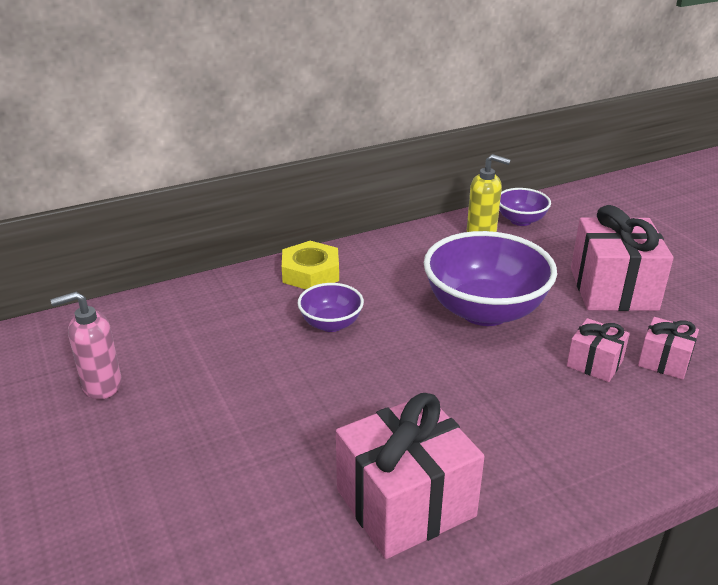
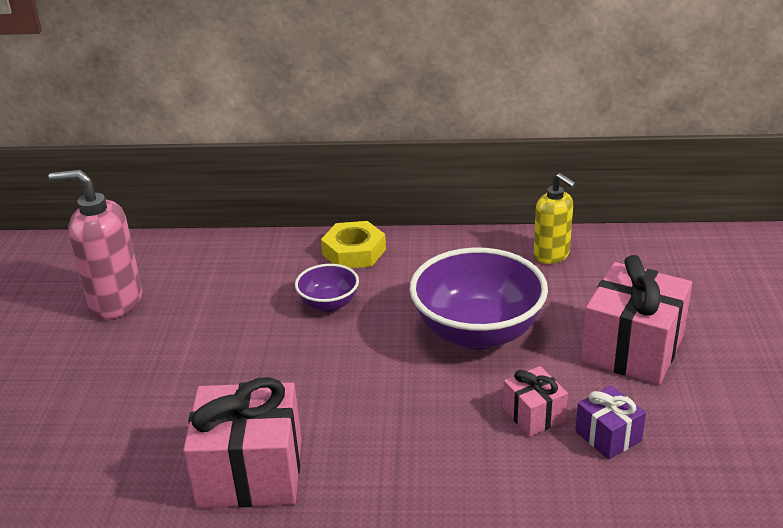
camera: 30 degrees right, 0 degrees up
pink soap dispenser [51,292,122,399] -> pink soap dispenser [49,170,143,319], size x1.53
purple bowl [499,188,551,226] -> none
pink gift [638,317,699,380] -> purple gift [575,385,646,460]

